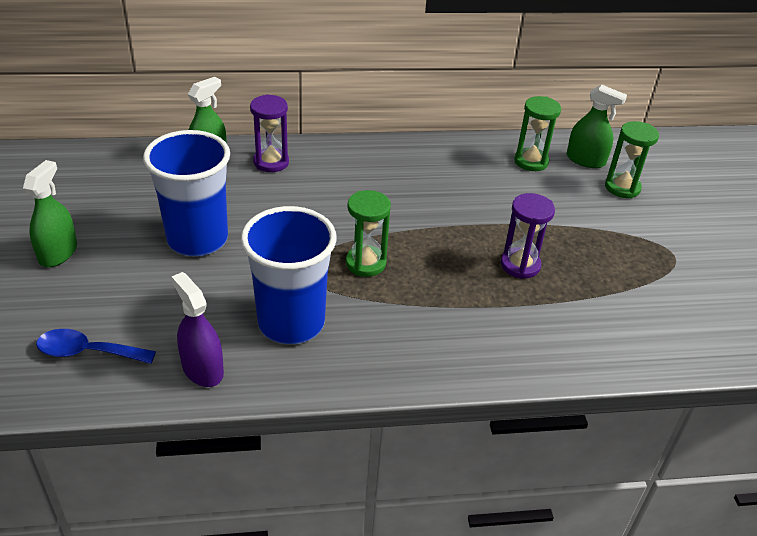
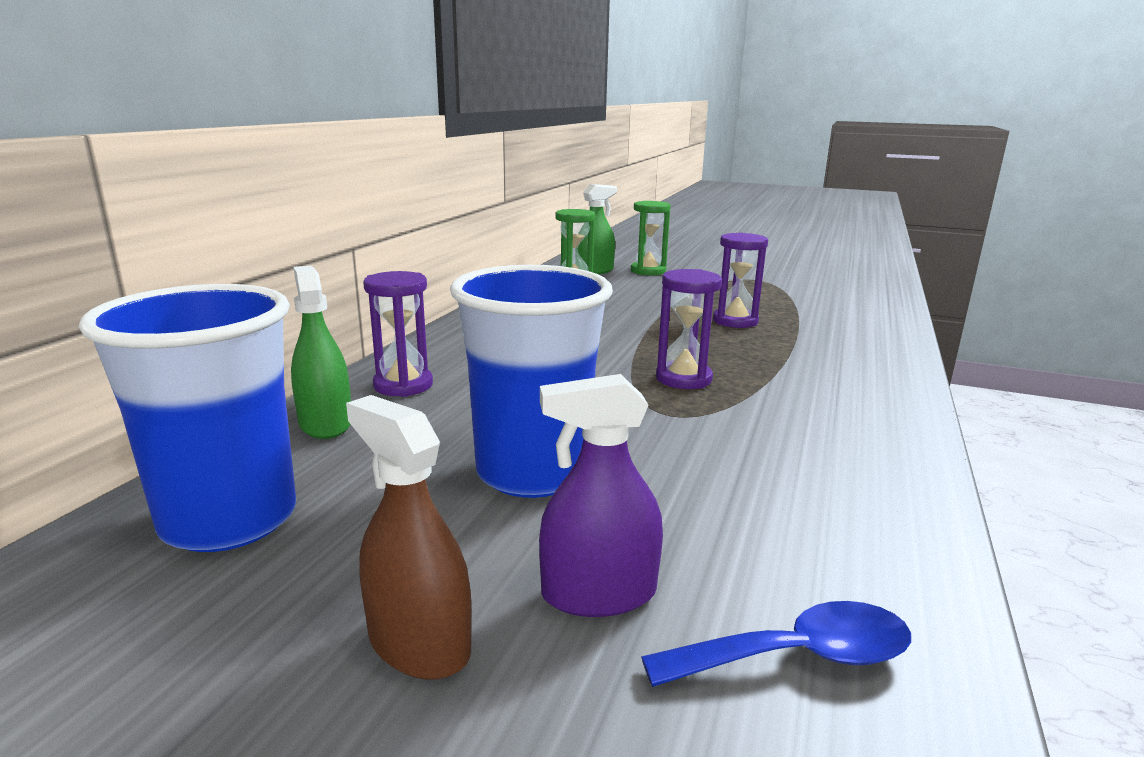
camera: 60 degrees left, 20 degrees down
green spray bottle [23,160,77,267] -> brown spray bottle [346,395,471,680]
blue spoon [36,329,156,364] -> blue spoon turned 135 degrees counterclockwise [641,601,911,687]
purple spray bottle [171,272,224,387] -> purple spray bottle moved to [539,374,663,617]
blue cup [241,206,337,344] -> blue cup moved to [79,284,296,552]
green hourglass [346,190,391,277] -> purple hourglass [656,269,722,389]

